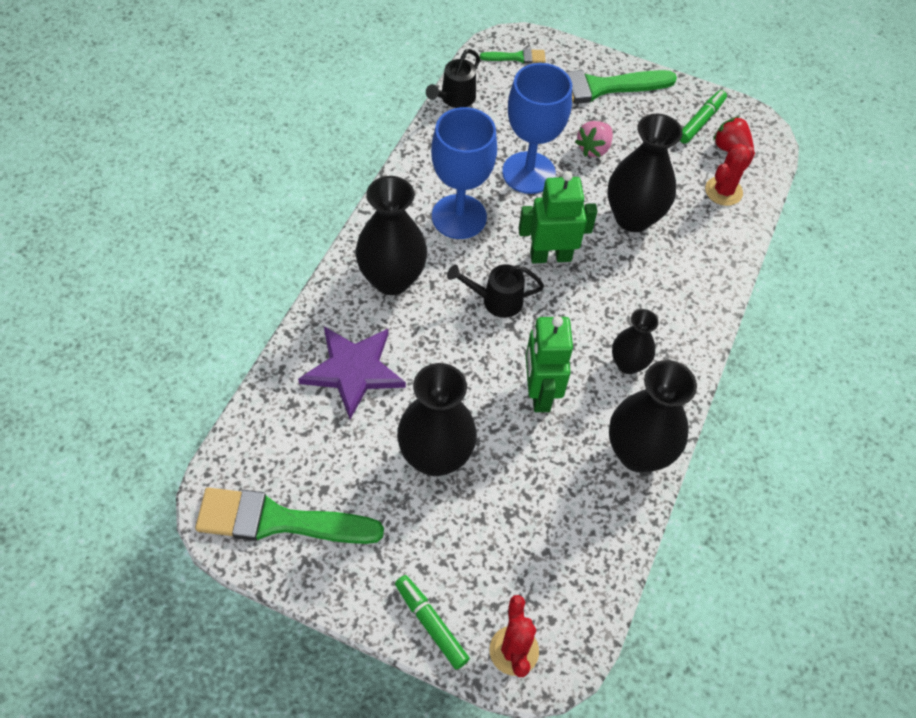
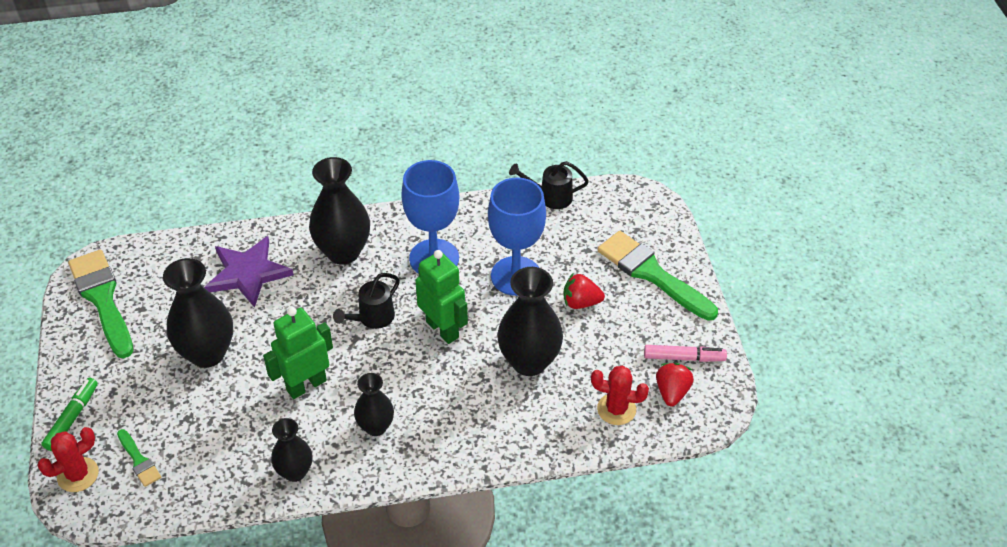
camera: 60 degrees right, 10 degrees down
black watering can [447,264,544,318] -> black watering can turned 105 degrees counterclockwise [333,273,400,329]
green brush [480,48,546,64] -> green brush moved to [117,429,161,487]
pink strawberry [575,121,613,157] -> red strawberry [563,274,605,309]
black vase [609,360,697,472] -> black vase [271,418,312,482], size x0.59
green marker [680,90,727,143] -> pink marker [644,345,727,362]

